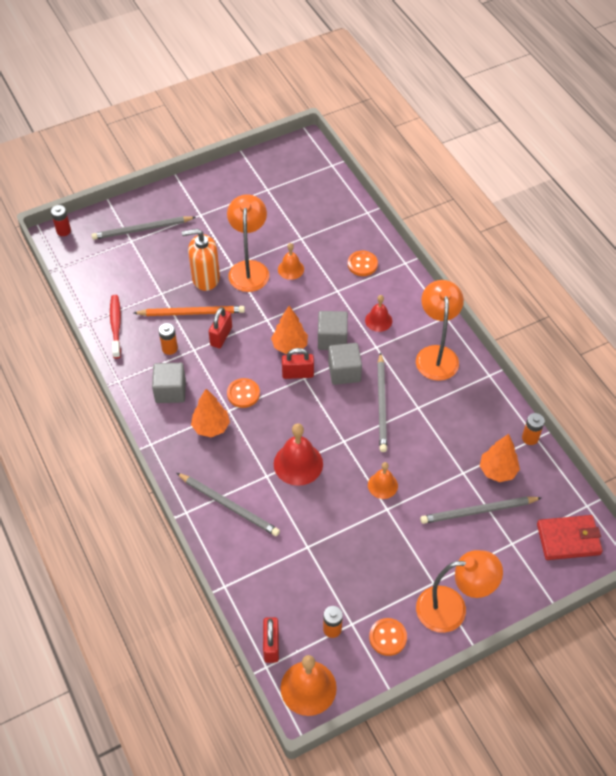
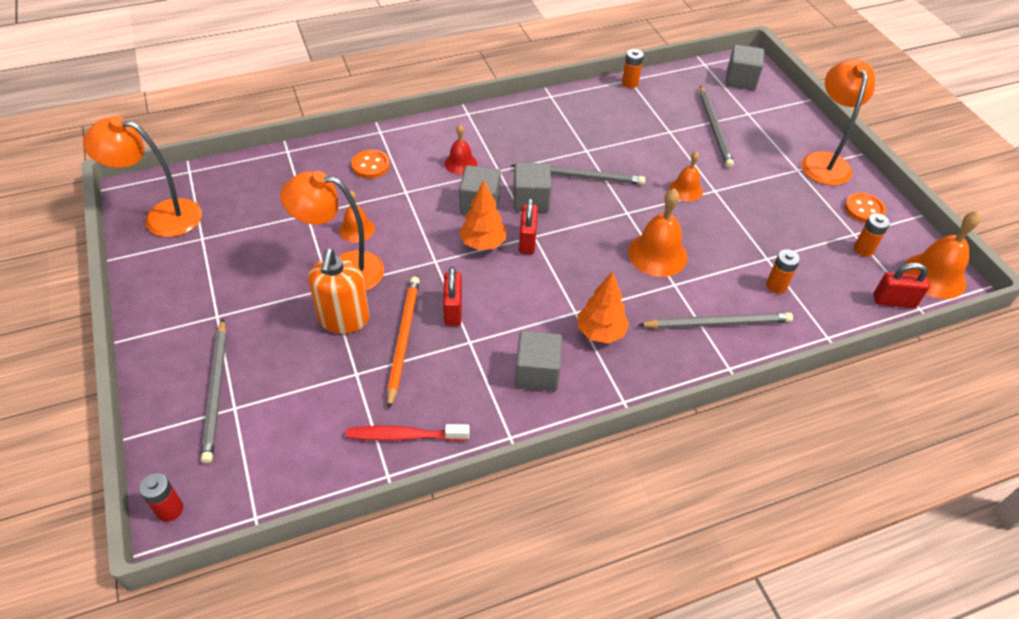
camera: 85 degrees left, 5 degrees down
orange battery [159,323,178,355] -> orange battery moved to [766,249,800,294]
grey pencil [177,473,280,536] -> grey pencil turned 45 degrees clockwise [638,312,793,329]
red padlock [209,307,232,348] -> red padlock turned 60 degrees clockwise [443,267,462,326]
orange button [227,378,260,408] -> none
red bell [274,424,323,486] -> orange bell [628,188,688,277]
orange lamp [416,280,464,381] -> orange lamp moved to [83,116,202,237]
orange tree [480,434,520,482] -> none
red wallet [537,515,603,560] -> grey cube [726,45,764,90]

